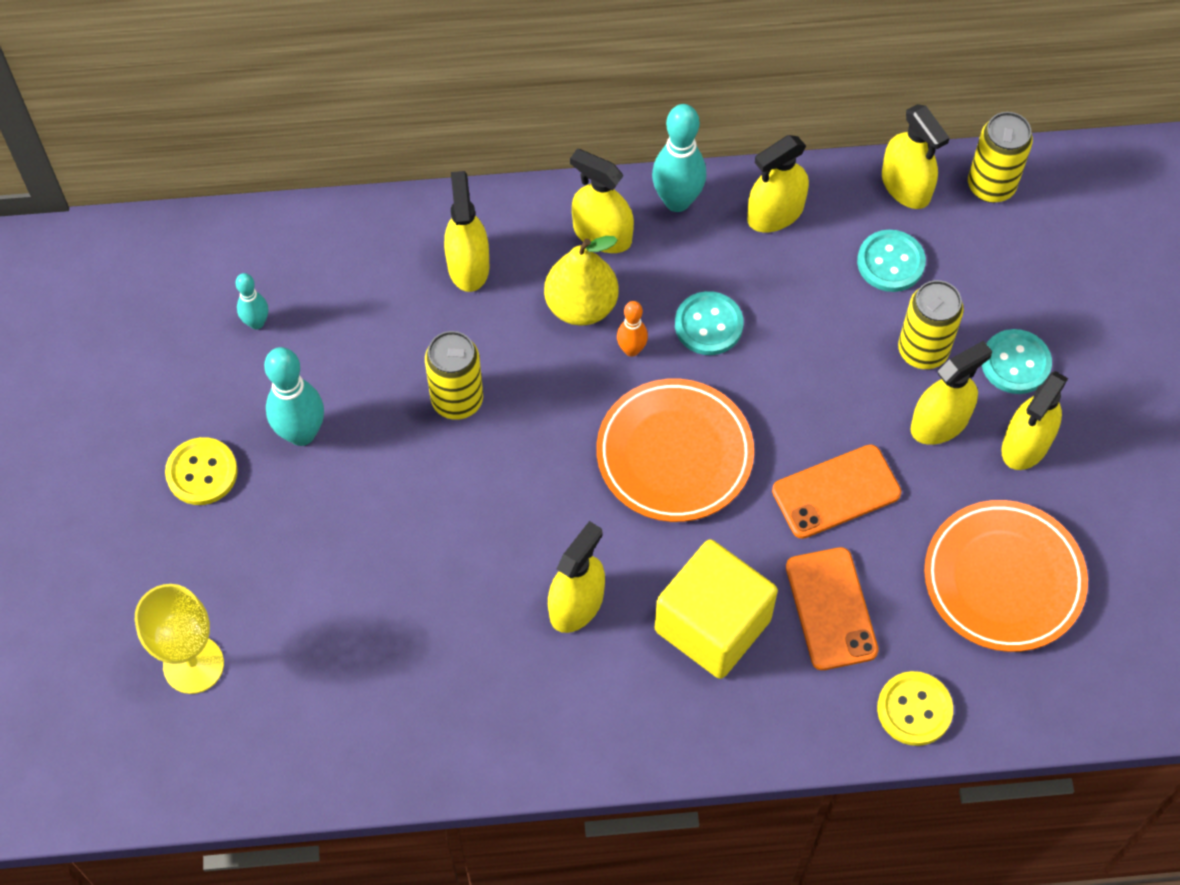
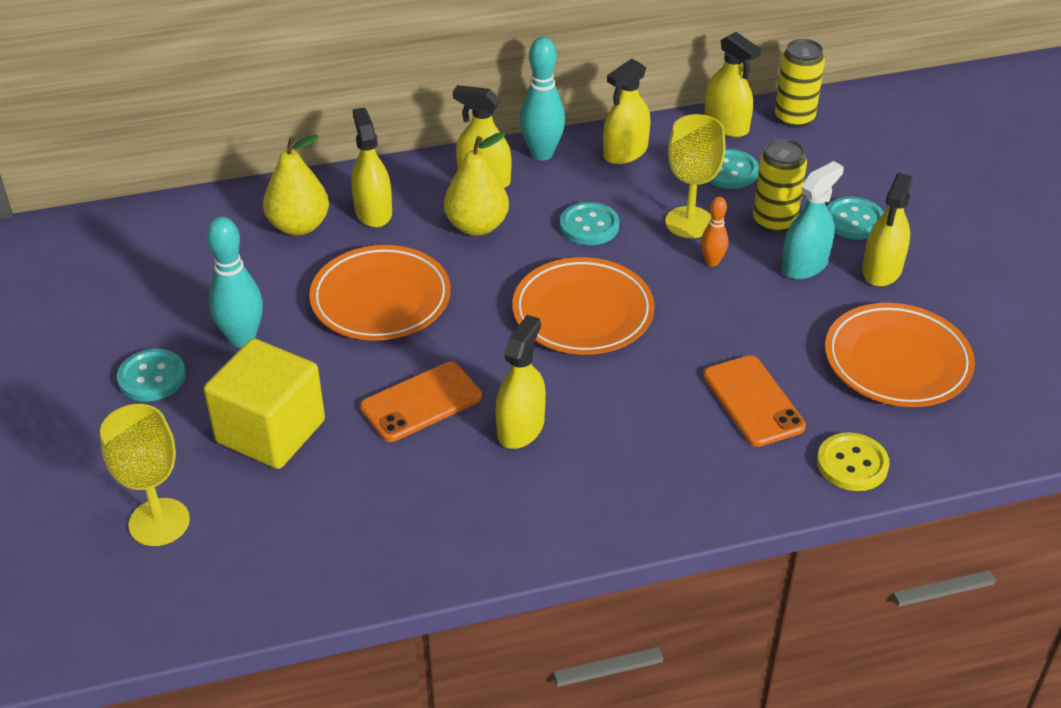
camera: 10 degrees left, 20 degrees down
yellow button [165,437,238,505] -> turquoise button [117,349,186,402]
turquoise bowling pin [235,273,268,329] -> none
yellow can [425,331,483,420] -> orange plate [309,245,451,341]
orange bowling pin [617,301,648,357] -> orange bowling pin moved to [701,197,728,266]
yellow cube [655,539,778,679] -> yellow cube moved to [204,338,325,469]
orange phone [772,445,901,539] -> orange phone moved to [360,362,482,442]
yellow spray bottle [911,341,992,445] -> turquoise spray bottle [781,161,844,280]
none -> yellow pear [263,135,329,236]
none -> yellow goblet [665,114,725,238]

